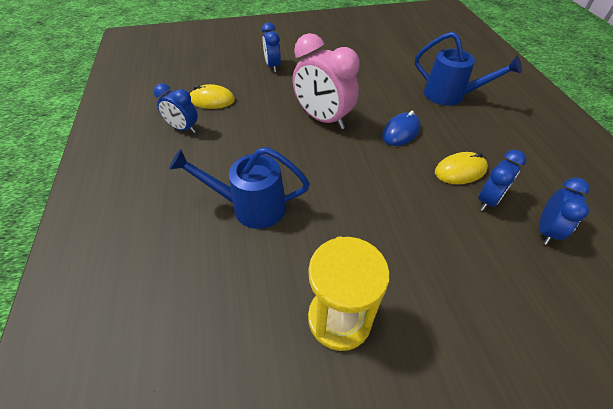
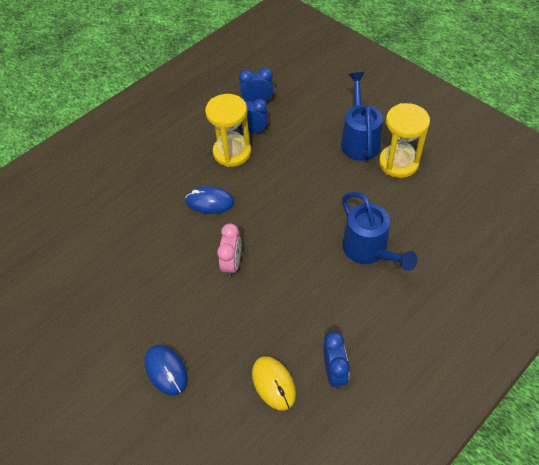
camera: 120 degrees left, 5 degrees up
blue clock [262,23,281,72] -> blue mouse [144,345,188,395]
pink clock [293,33,360,129] -> pink clock [217,223,241,277], size x0.57
blue watering can [415,32,522,106] -> blue watering can moved to [341,72,383,161]
yellow mouse [435,152,488,184] -> yellow hourglass [205,94,251,167]

